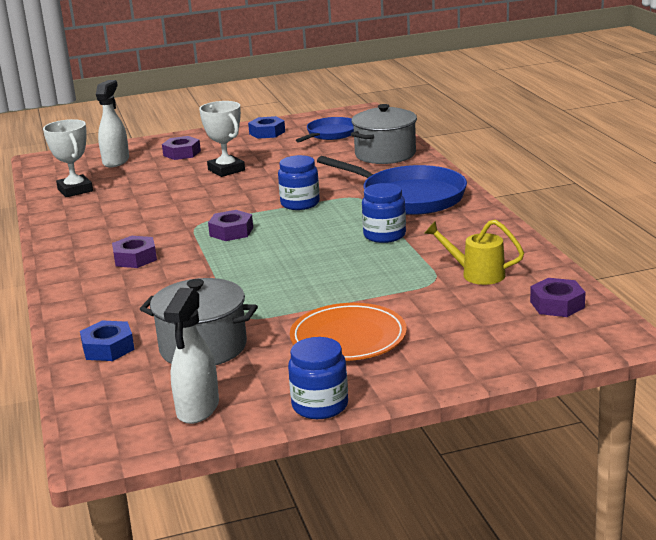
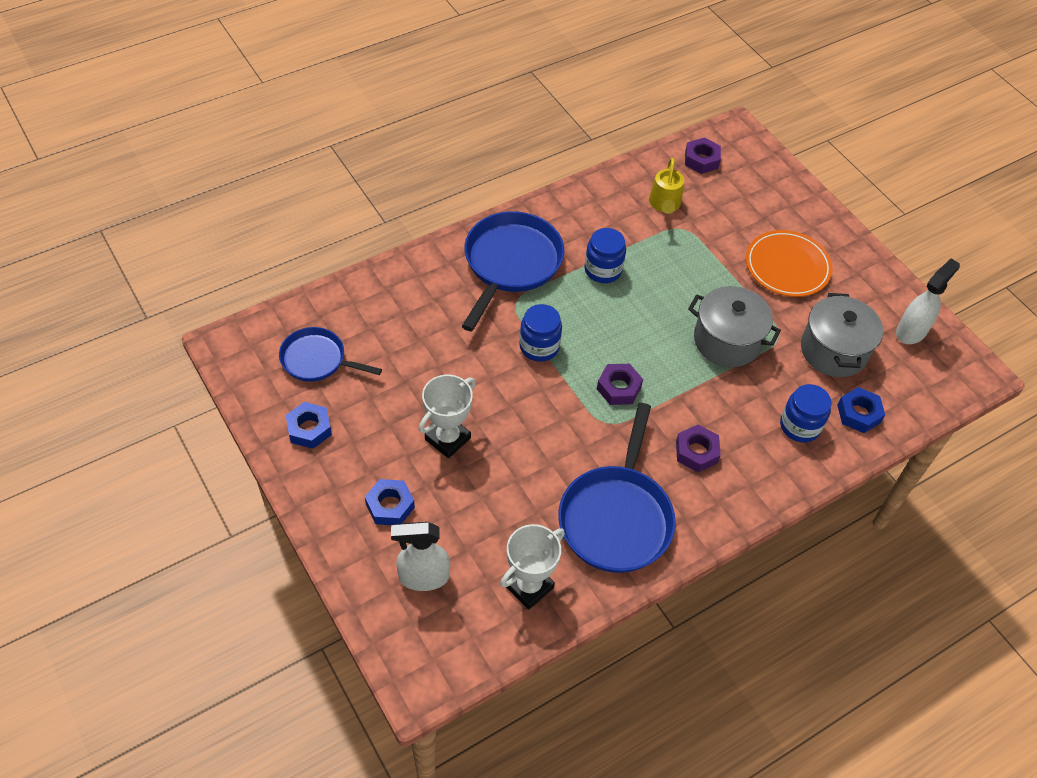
camera: 110 degrees left, 30 degrees up
purple nut [162,136,201,160] -> blue nut [365,479,415,525]
white spray bottle [164,288,219,424] -> white spray bottle turned 45 degrees counterclockwise [896,258,960,344]
blue jar [288,337,348,419] -> blue jar moved to [780,384,832,442]
grey pot [351,104,417,164] -> grey pot moved to [688,286,781,367]
none -> blue pan [558,403,676,573]

